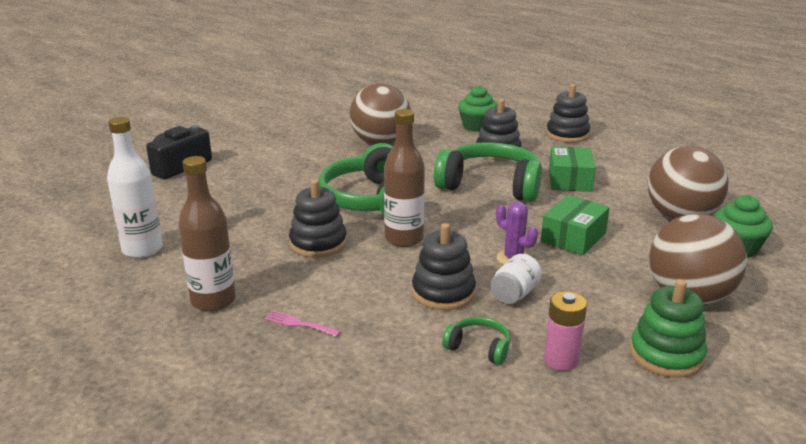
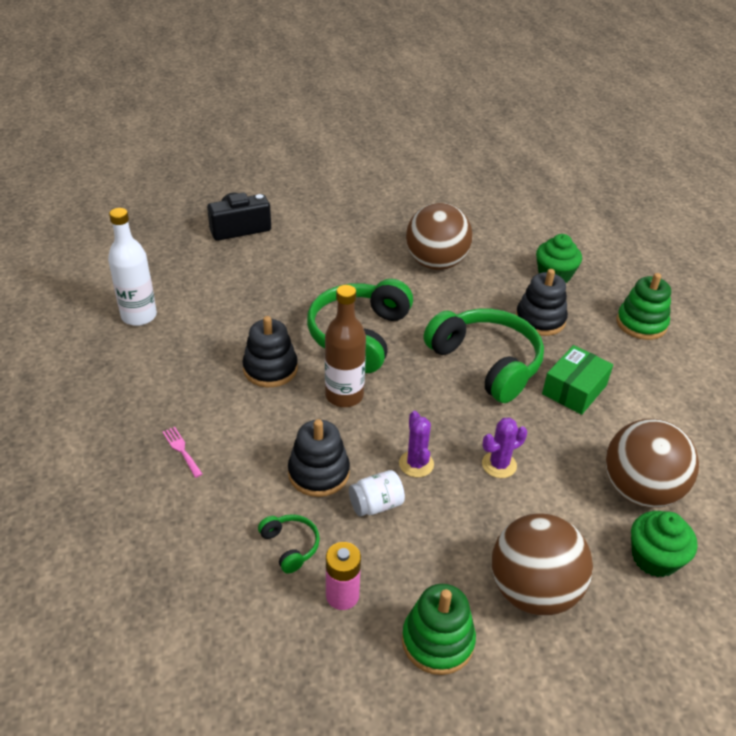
camera: 30 degrees right, 15 degrees up
brown bottle [178,156,236,312] -> none
green box [541,195,610,255] -> purple cactus [482,417,527,478]
black stacking toy [546,84,590,143] -> green stacking toy [617,273,671,340]

